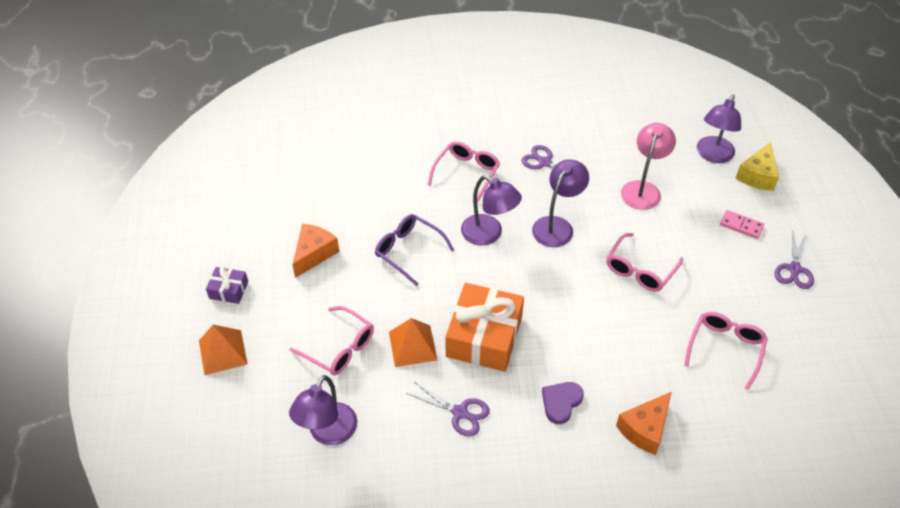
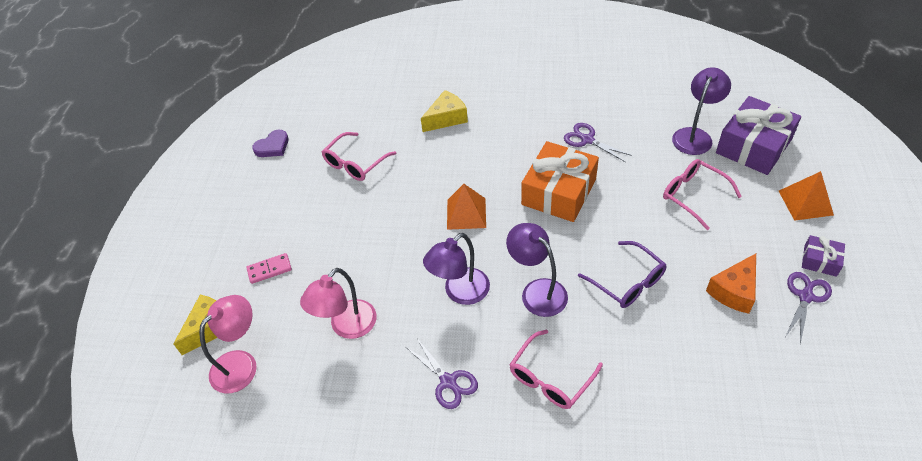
camera: 165 degrees left, 0 degrees up
orange pyramid [389,318,437,367] -> orange pyramid moved to [447,184,486,230]
purple heart [542,382,584,424] -> purple heart moved to [252,130,289,157]
pink glasses [607,233,683,292] -> none
orange cheese [616,392,671,455] -> yellow cheese [421,90,468,132]
purple lamp [697,94,741,163] -> pink lamp [199,295,257,394]
pink domino [720,210,764,239] -> pink domino turned 60 degrees counterclockwise [246,253,292,284]
purple scissors [775,231,814,289] -> purple scissors moved to [786,272,832,344]
none -> purple gift [716,96,801,175]

